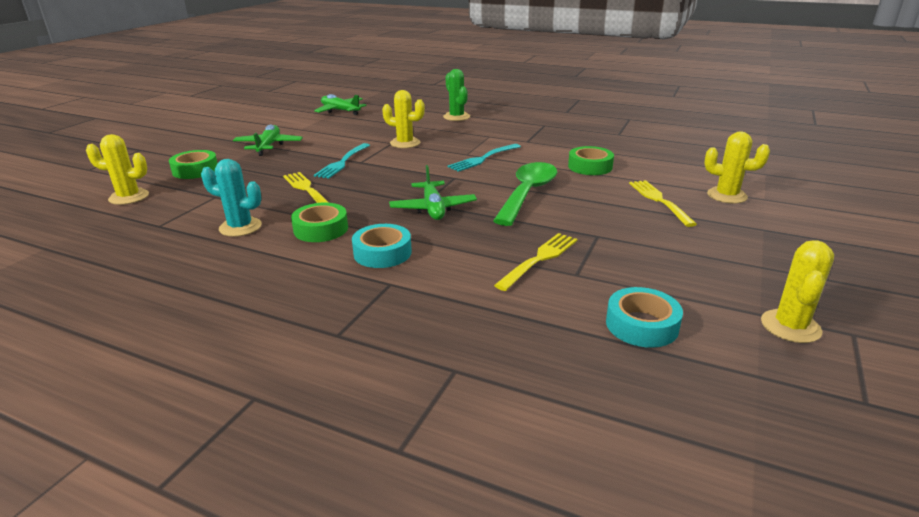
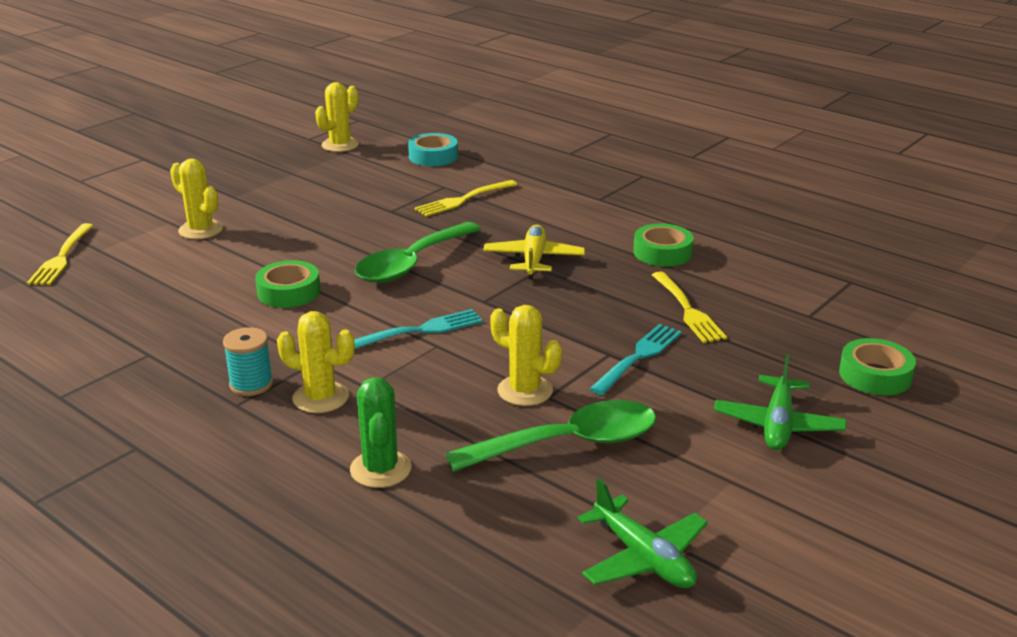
camera: 165 degrees left, 0 degrees up
yellow cactus [86,134,149,205] -> yellow cactus moved to [277,311,355,413]
turquoise cactus [201,159,262,237] -> none
turquoise tape [352,224,412,268] -> none
green plane [389,165,477,220] -> yellow plane [483,225,585,279]
yellow fork [629,180,697,227] -> yellow fork moved to [27,223,94,285]
none -> turquoise spool [223,327,273,396]
none -> green spoon [445,400,656,472]

